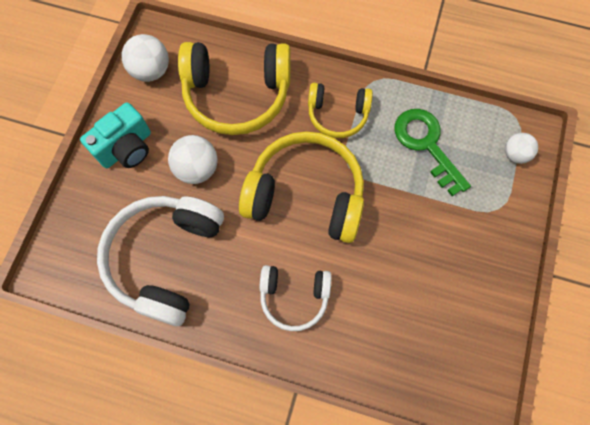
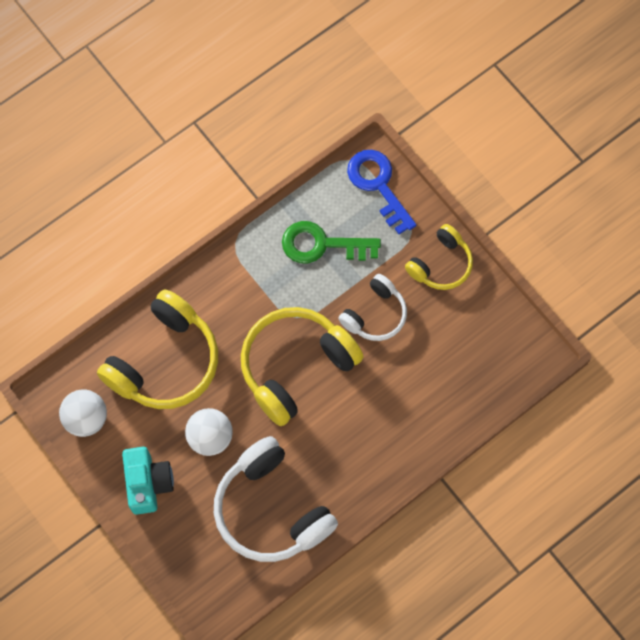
camera: 55 degrees left, 0 degrees up
white headphones [259,265,332,331] -> white headphones moved to [338,274,407,341]
yellow headphones [308,83,373,138] -> yellow headphones moved to [405,224,473,290]
white ball [505,133,538,164] -> blue key [347,150,416,234]

